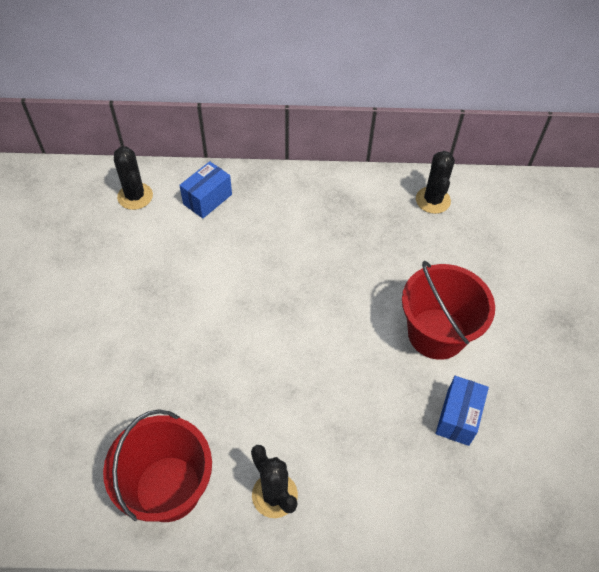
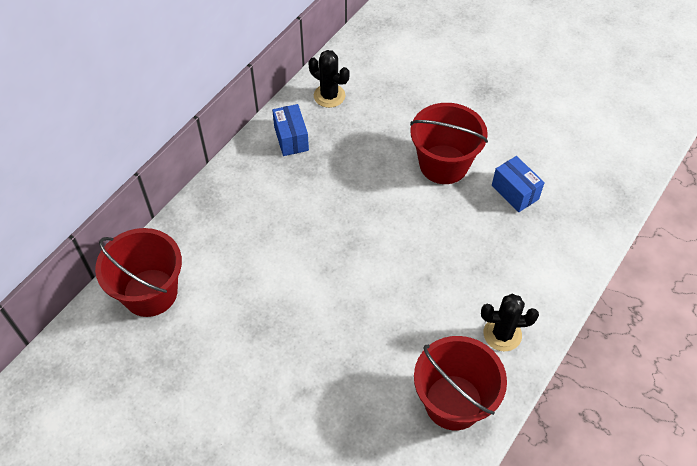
camera: 55 degrees left, 0 degrees up
black cactus [114,147,153,210] -> red bucket [95,228,182,317]
blue box [179,161,232,219] -> blue box moved to [272,104,309,156]

